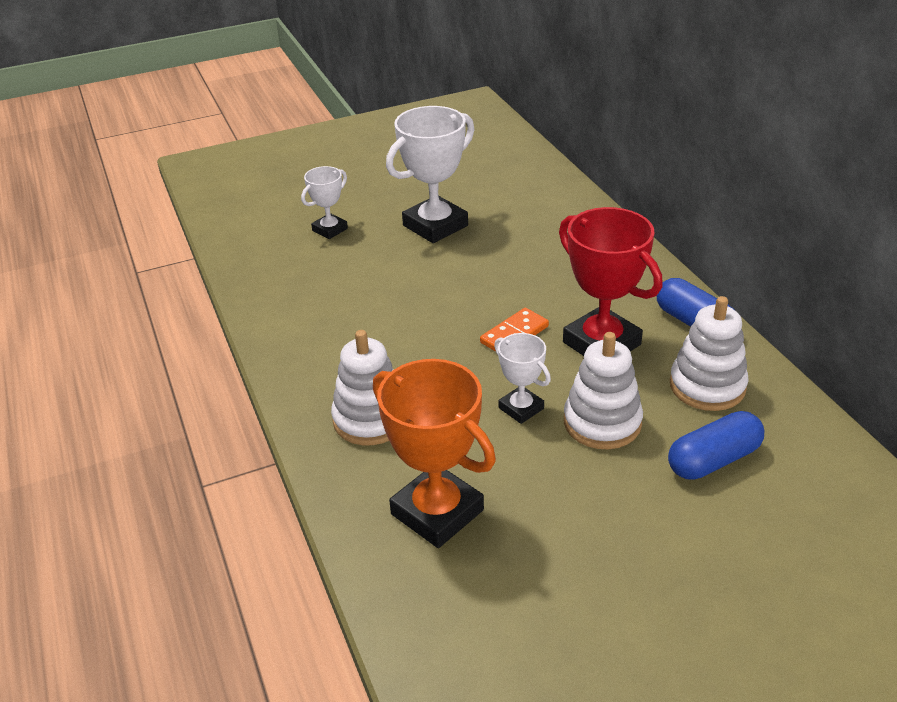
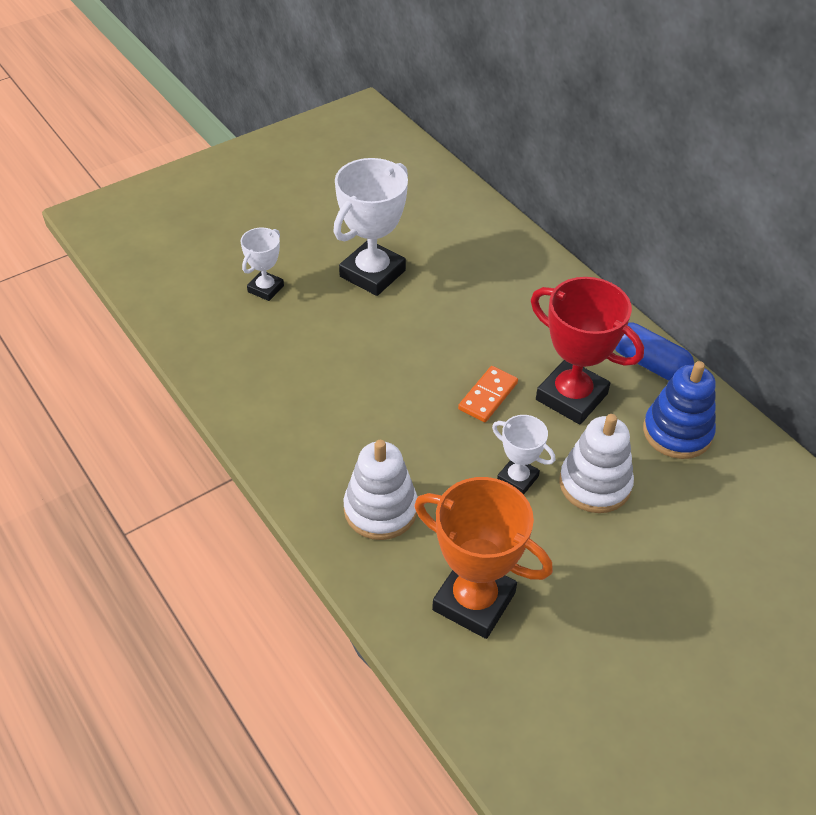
camera: 15 degrees left, 10 degrees up
blue capsule [668,411,764,480] -> none
white stacking toy [670,296,748,411] -> blue stacking toy [643,361,716,459]

